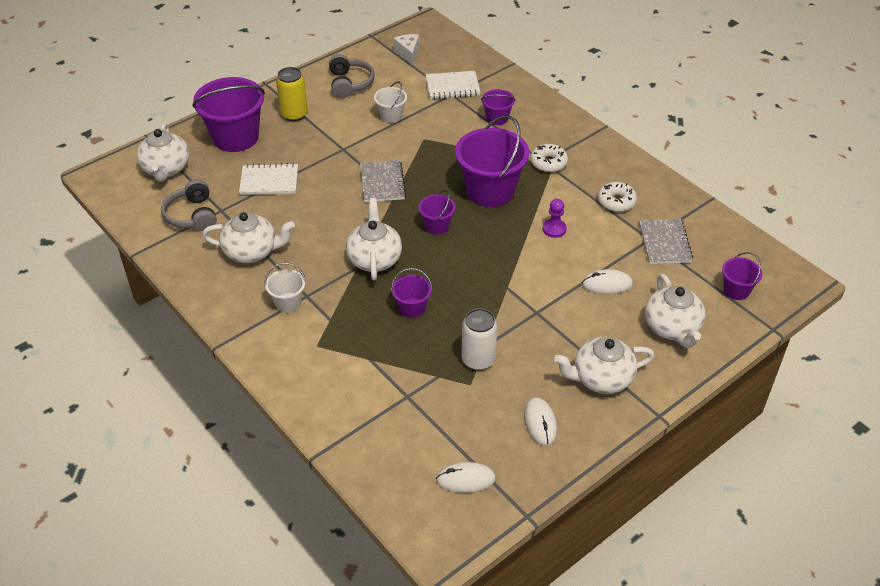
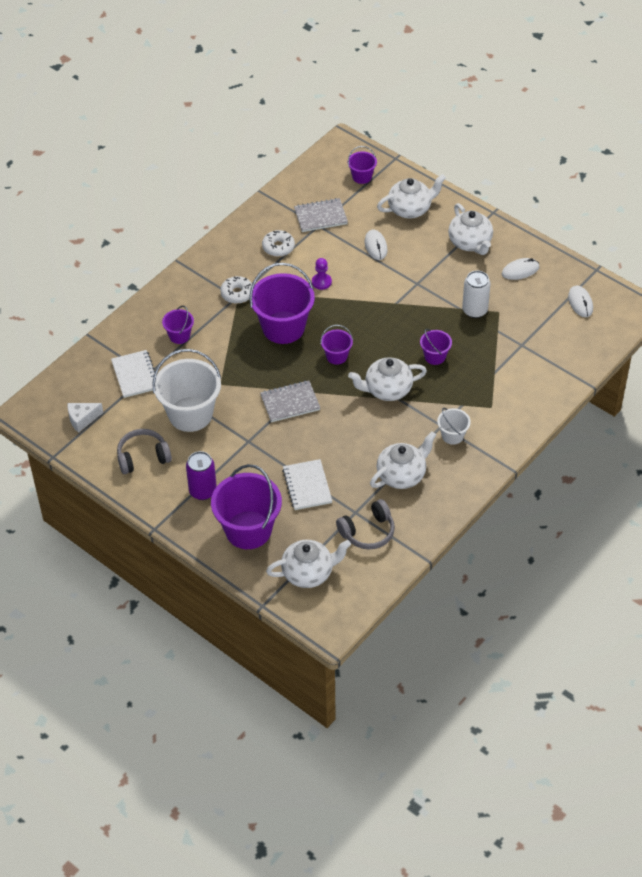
camera: 100 degrees left, 5 degrees up
white teapot [202,212,295,263] -> white teapot turned 60 degrees clockwise [370,432,436,489]
yellow can [276,67,308,121] -> purple can [186,451,217,500]
white bucket [374,81,407,123] -> white bucket [152,349,221,432], size x2.03

